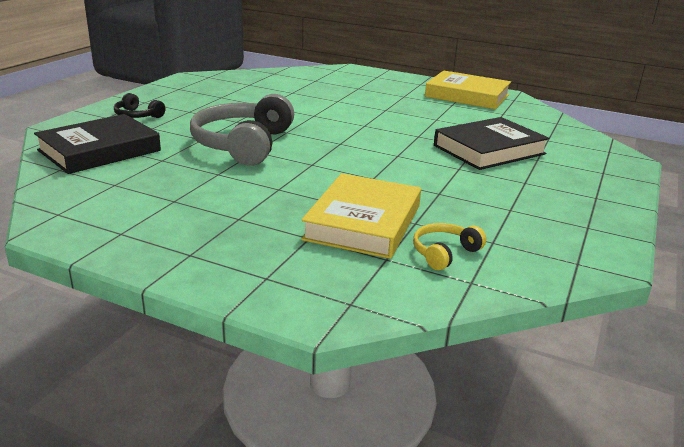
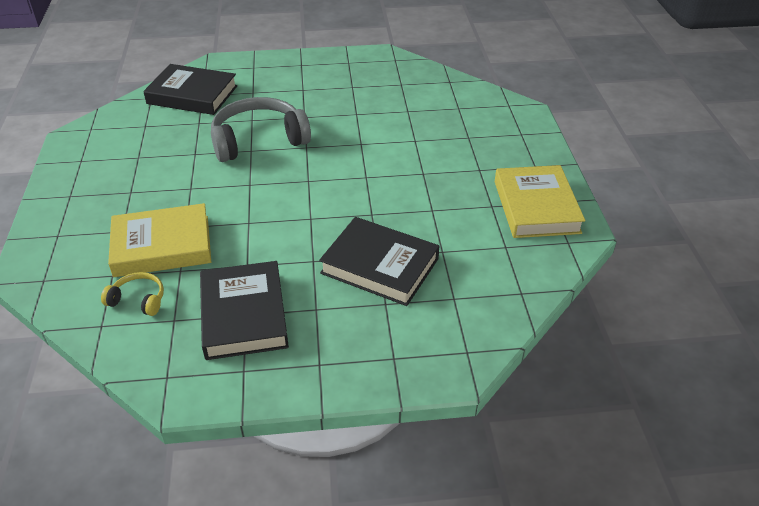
camera: 60 degrees right, 15 degrees up
black headphones [114,93,165,118] -> none
none -> black book [200,261,289,360]

